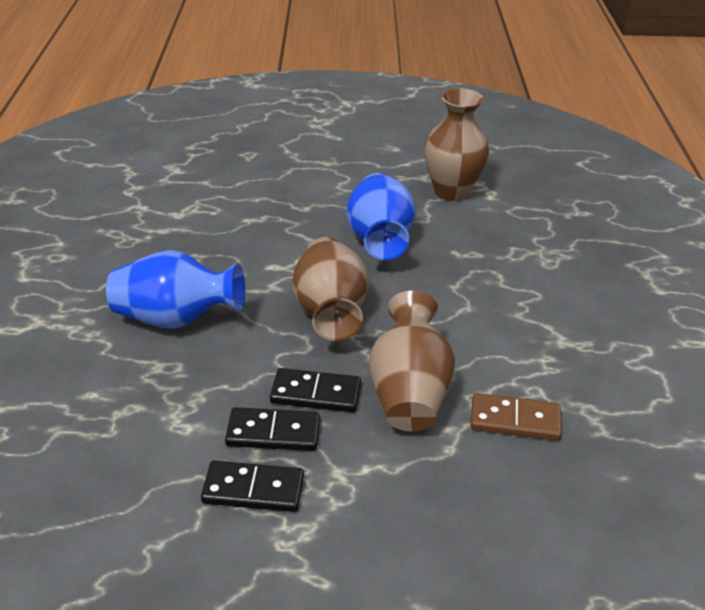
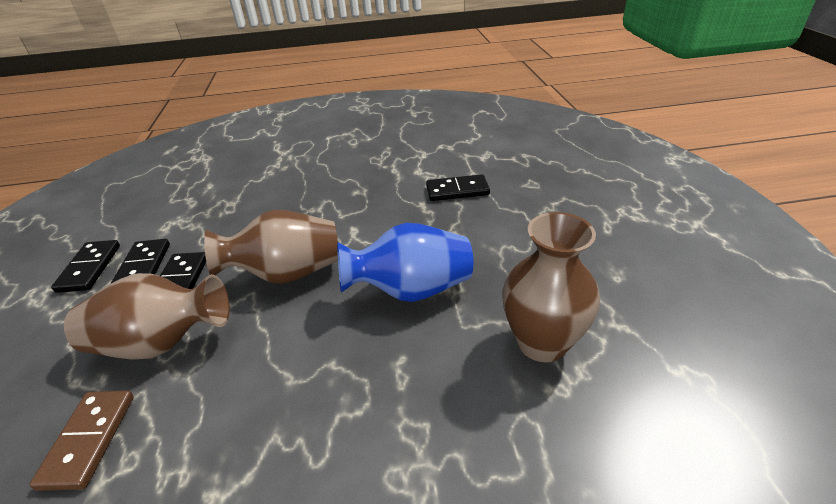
camera: 85 degrees right, 0 degrees up
blue vase [106,250,245,329] -> none
none -> black domino [426,174,490,201]

